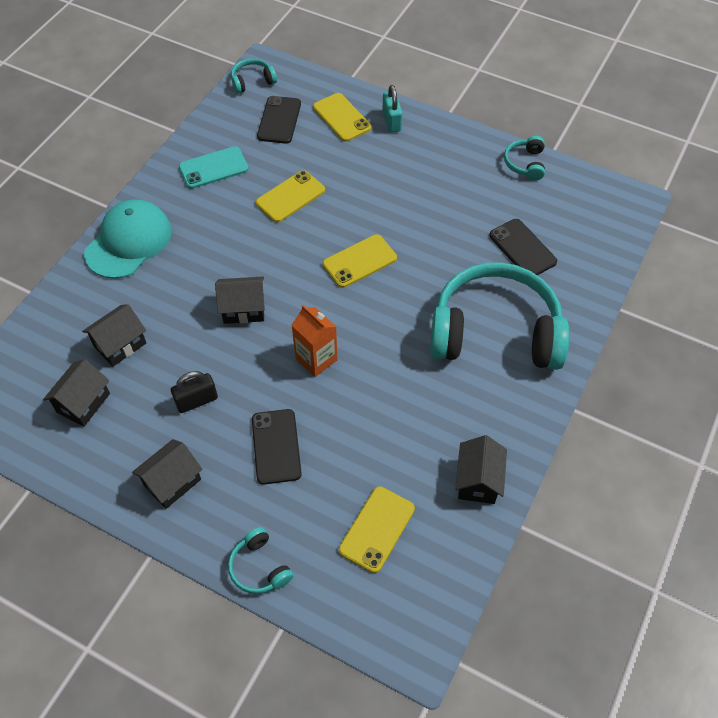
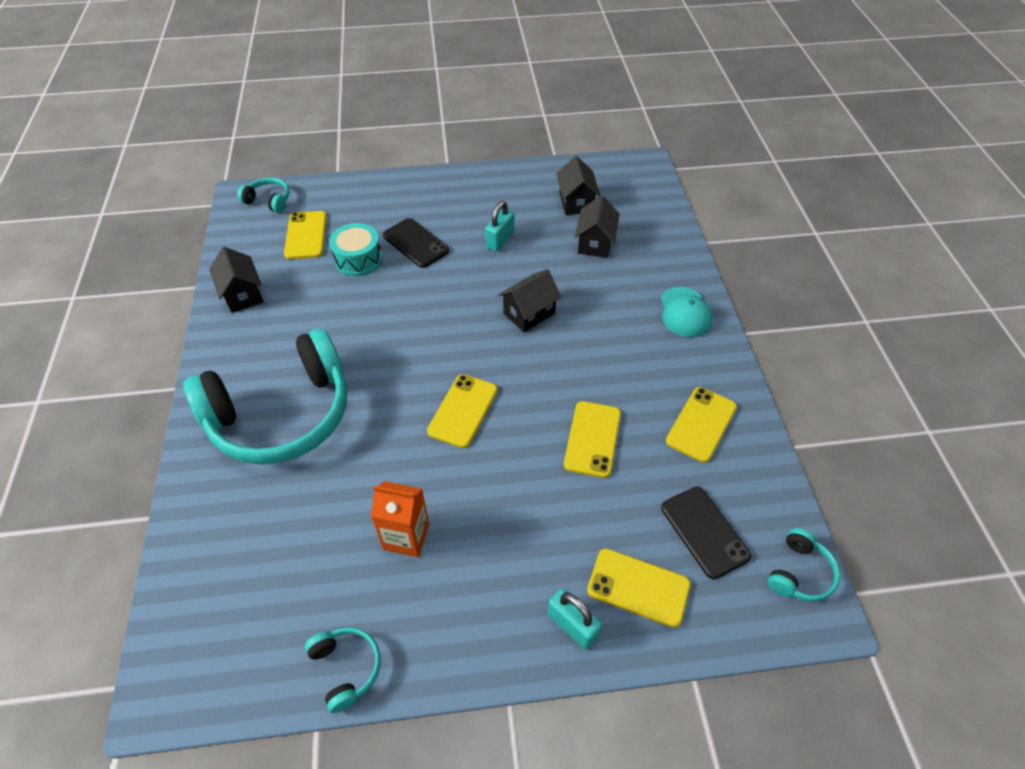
camera: 145 degrees right, 5 degrees down
turquoise cap [84,199,171,279] -> turquoise cap [661,287,712,337], size x0.65
black house [132,439,203,509] -> none
black padlock [171,371,218,413] -> turquoise padlock [485,201,514,252]
turquoise phone [179,146,248,189] -> yellow phone [666,387,737,462]
turquoise headphones [228,527,293,594] -> turquoise headphones moved to [237,178,289,213]
orange carton [292,305,337,377] -> orange carton moved to [371,481,429,557]
black phone [489,219,557,275] -> none
none -> turquoise drum [329,223,382,276]

